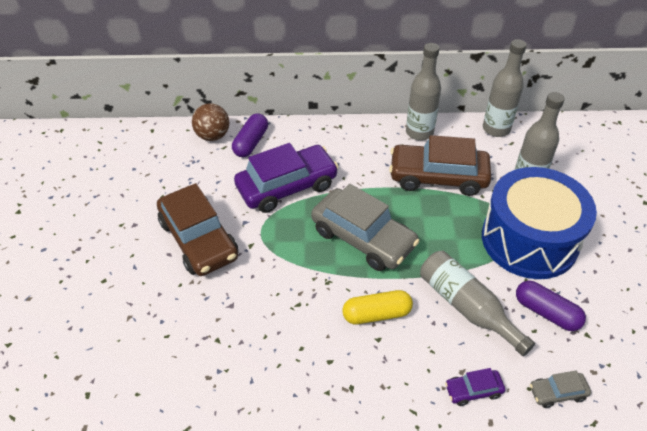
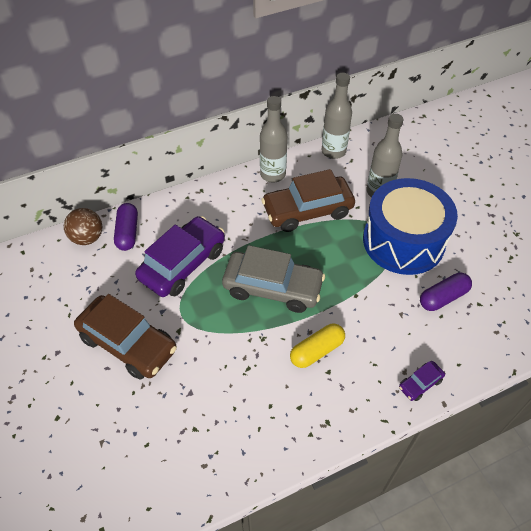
camera: 25 degrees left, 5 degrees up
grey bottle [420,251,535,356] -> none
purple capsule [516,281,586,331] -> purple capsule turned 45 degrees counterclockwise [420,273,472,311]
grey car [530,371,591,408] -> none

